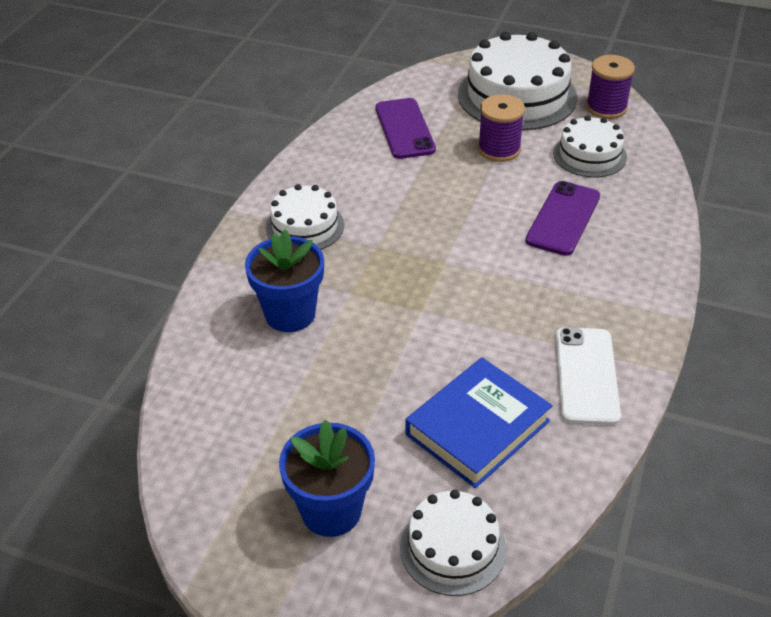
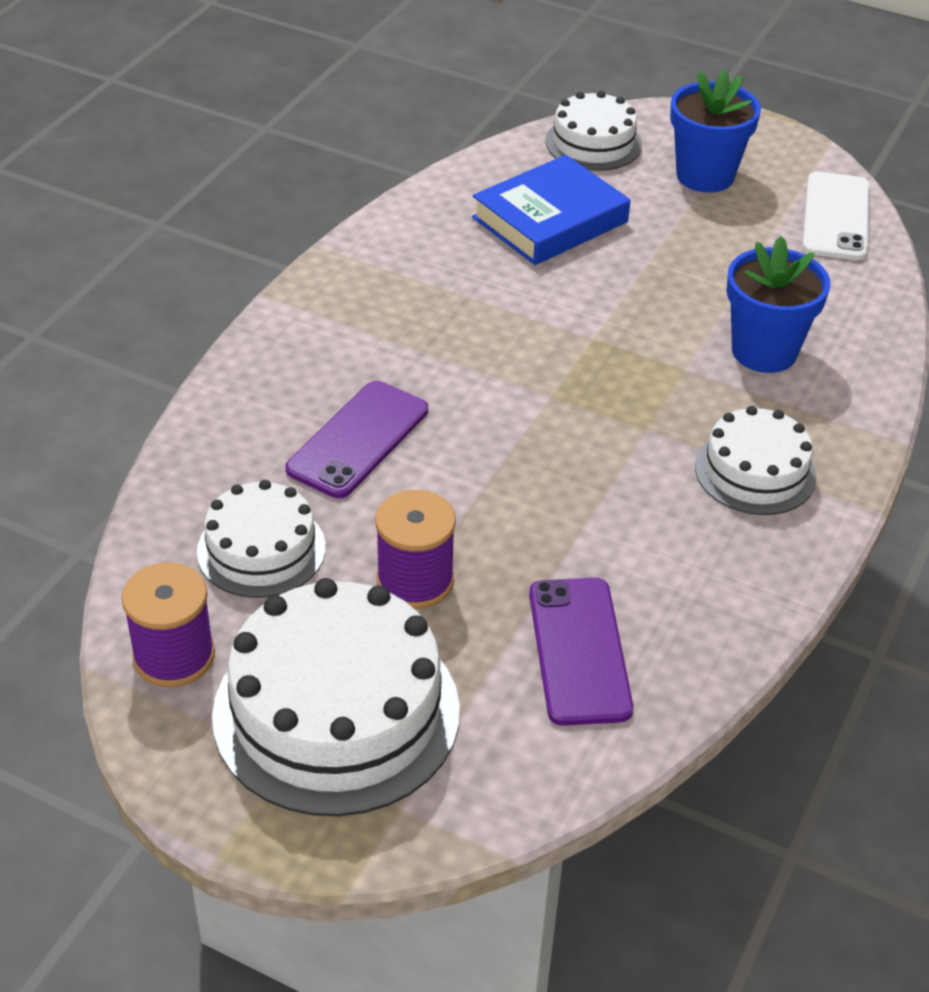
camera: 175 degrees left, 0 degrees up
white phone [556,327,621,425] -> white phone moved to [802,172,870,260]

